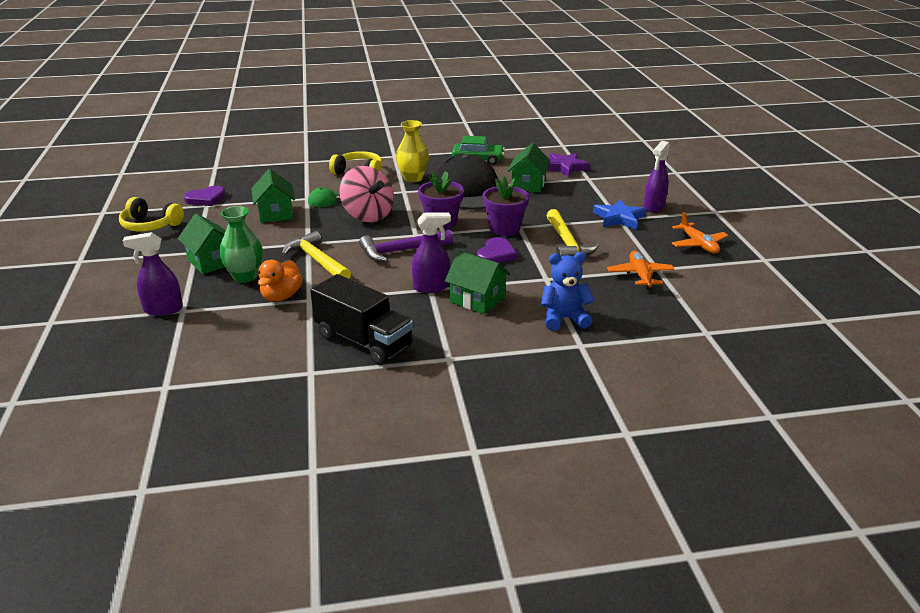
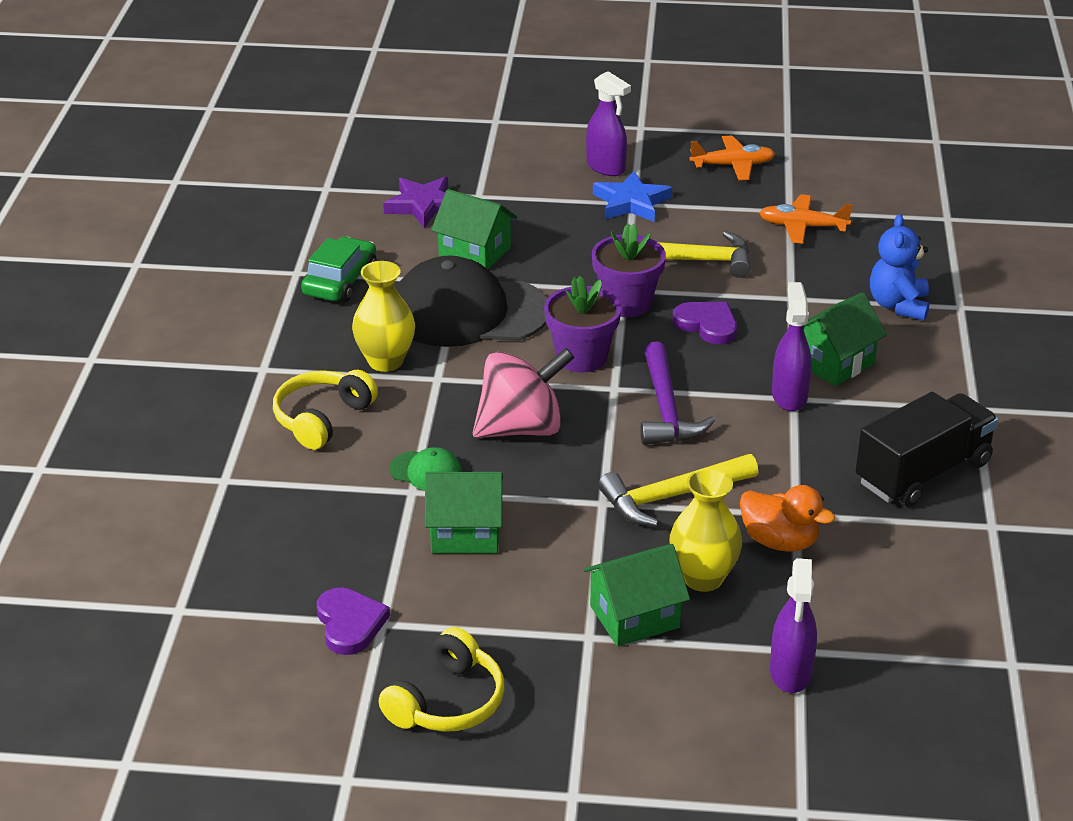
camera: 75 degrees left, 5 degrees up
green vase [219,206,263,283] -> yellow vase [669,468,742,592]

